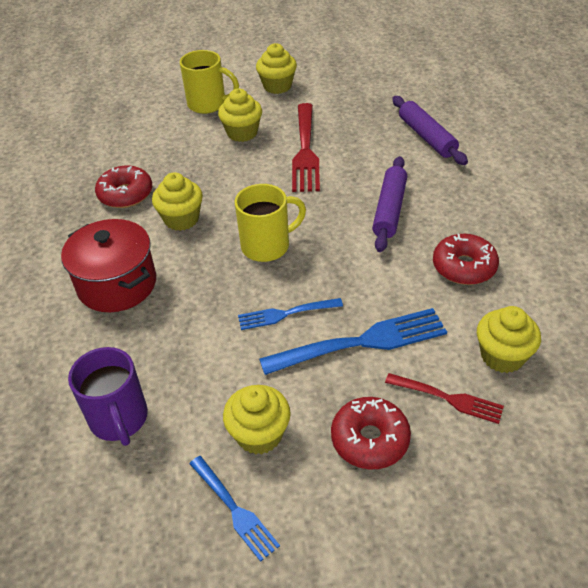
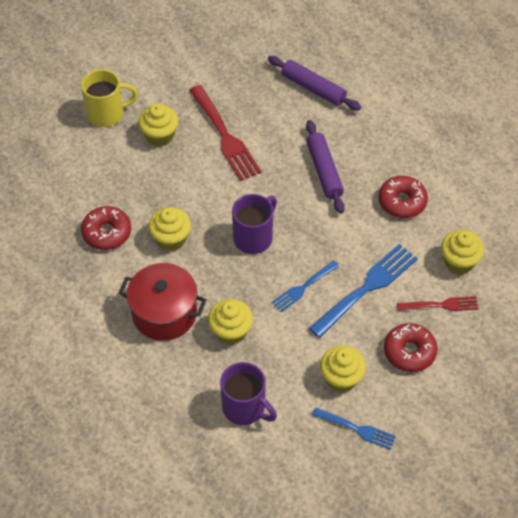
camera: 30 degrees left, 10 degrees up
yellow mug [235,184,306,262] -> purple mug [232,194,277,254]
yellow cupcake [256,43,297,94] -> yellow cupcake moved to [208,299,253,345]

